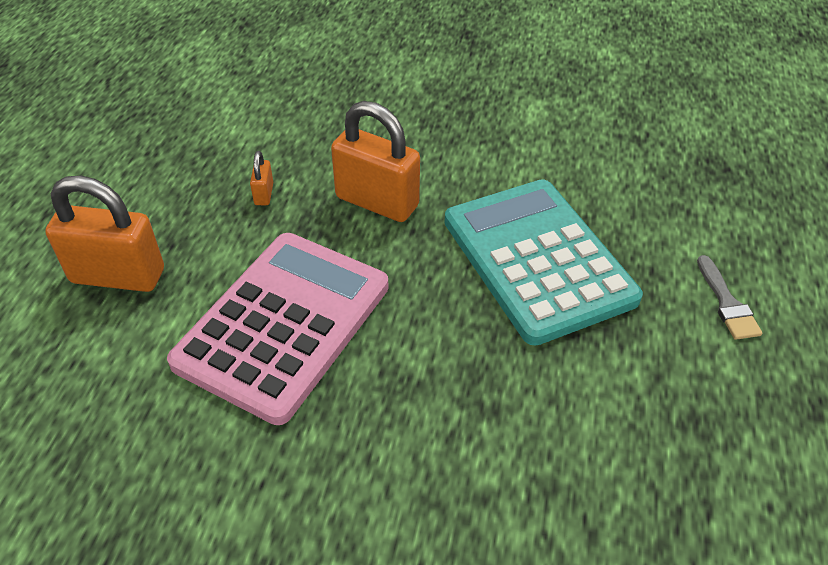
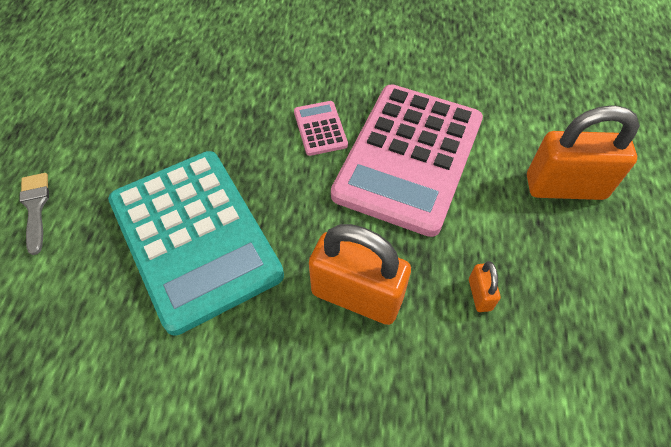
camera: 175 degrees right, 10 degrees up
none -> pink calculator [294,101,348,156]

